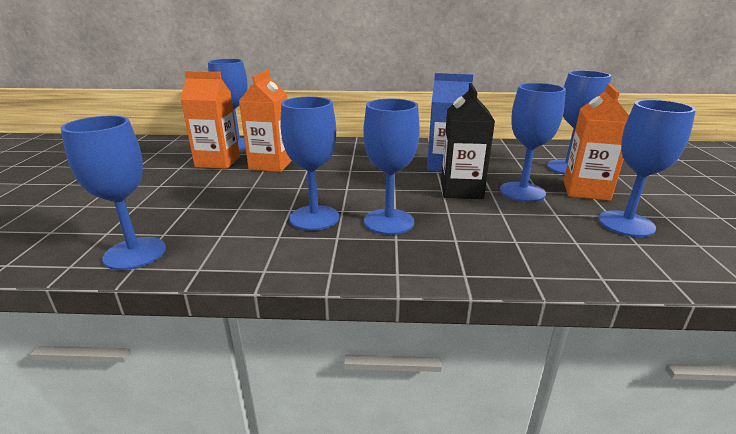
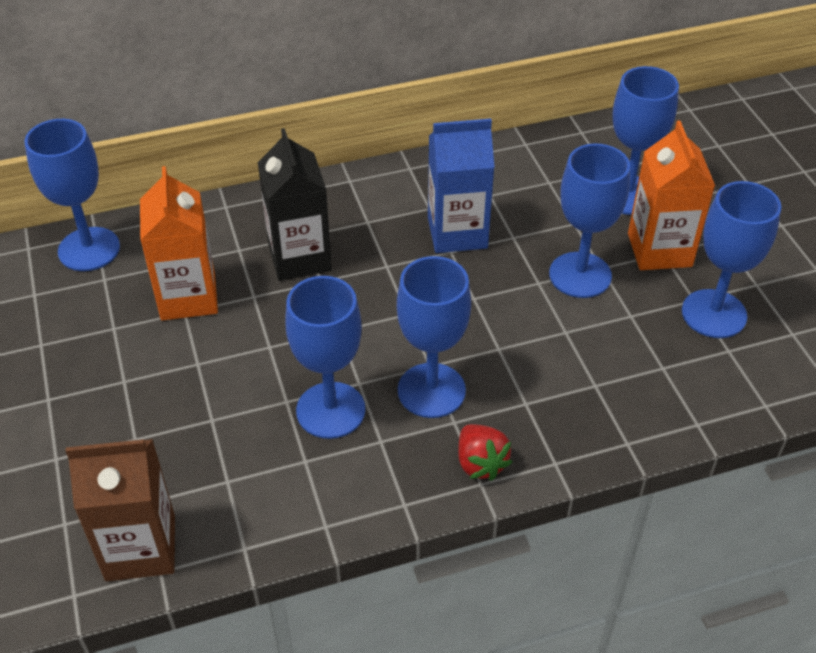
camera: 20 degrees left, 20 degrees up
blue goblet [61,116,166,270] -> brown carton [66,439,175,581]
orange carton [181,71,240,169] -> none
black carton [441,83,495,199] -> black carton moved to [258,128,332,281]
none -> red strawberry [458,424,512,481]

